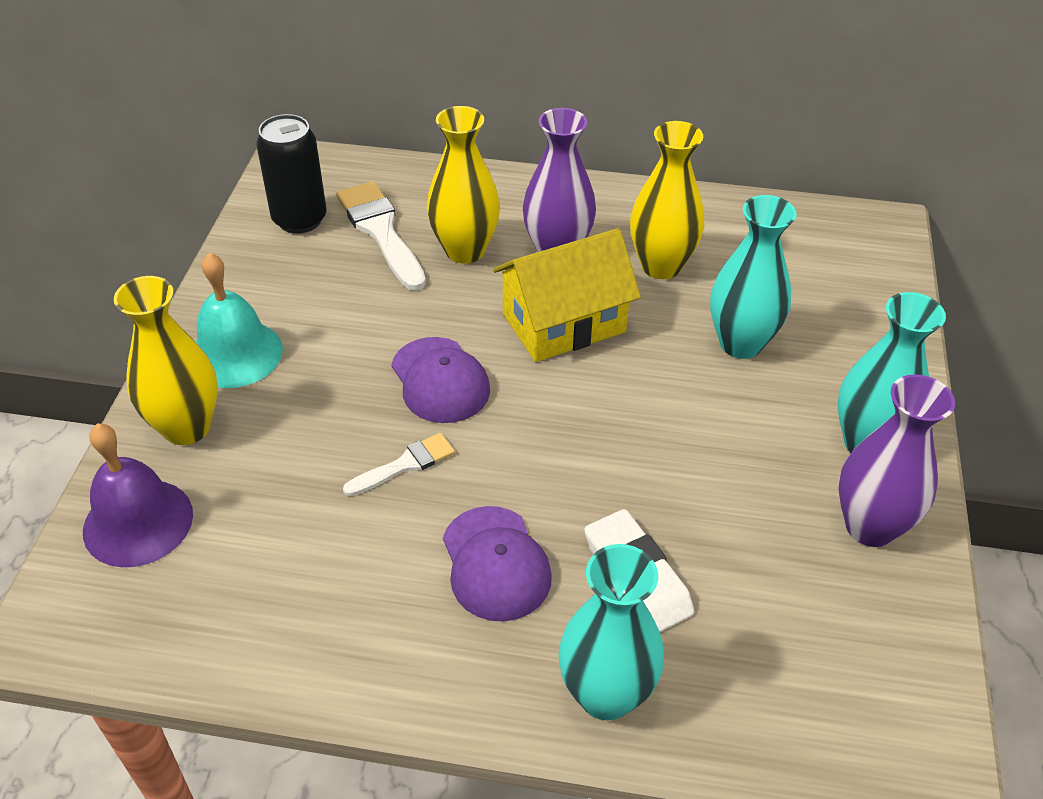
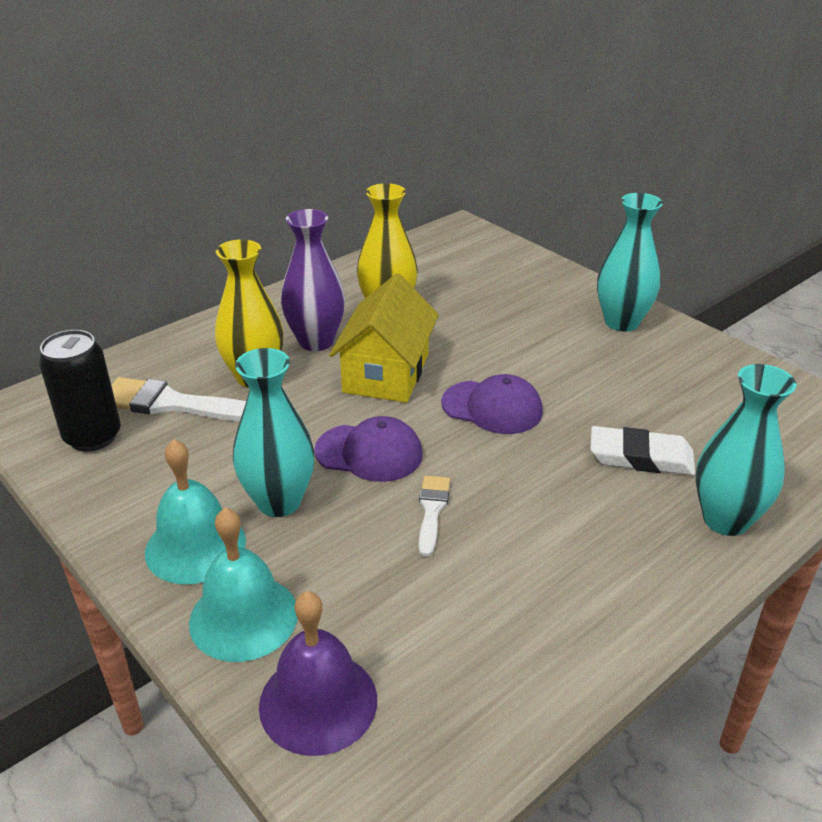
camera: 50 degrees left, 10 degrees down
yellow vase [114,276,218,445] -> turquoise bell [189,508,297,662]
purple cap [443,506,552,621] -> purple cap moved to [441,374,543,434]
turquoise vase [710,195,796,359] -> turquoise vase moved to [233,348,315,517]
purple vase [838,374,955,547] -> none

